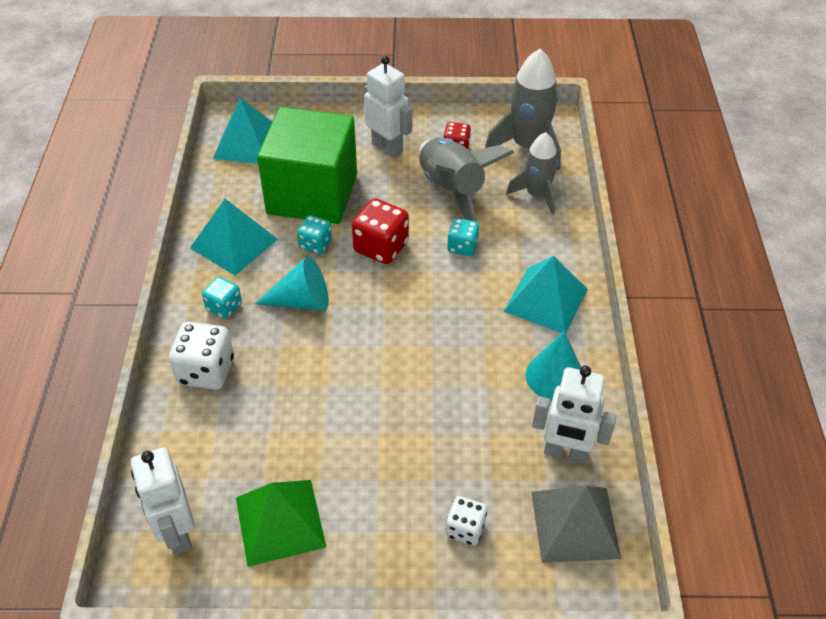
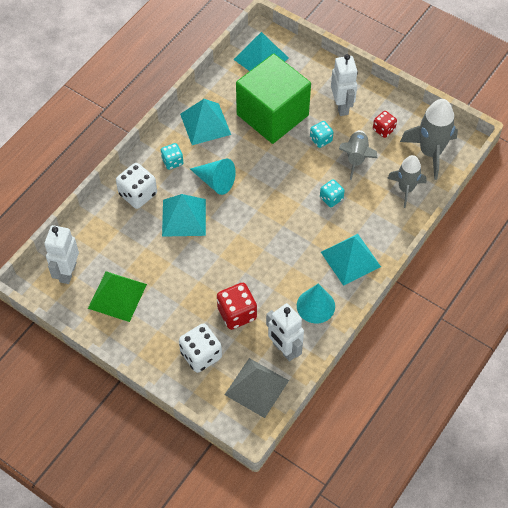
camera: 35 degrees right, 10 degrees up
turquoise dice [297,215,332,254] -> turquoise dice moved to [310,121,333,148]
red dice [352,198,409,264] -> red dice moved to [217,283,257,330]
grey rocket [419,138,514,222] -> grey rocket [339,130,377,180], size x0.66
white dice [446,496,487,546] -> white dice [179,323,222,373], size x1.64
none -> turquoise pyramid [162,194,206,237]

